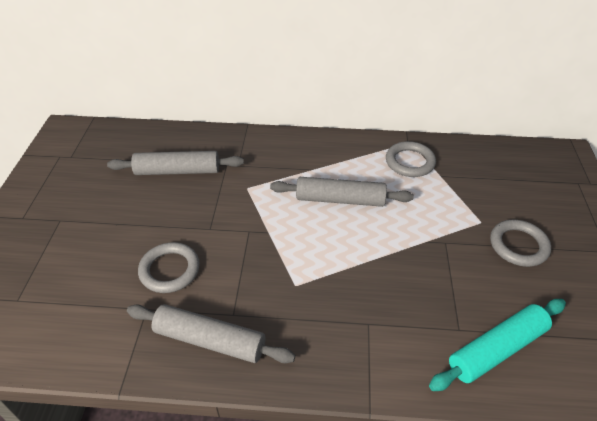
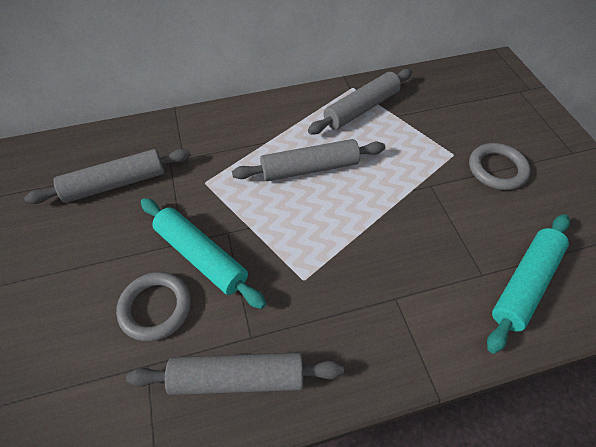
camera: 20 degrees left, 10 degrees up
grey ring [386,141,436,177] -> grey rolling pin [308,69,412,134]
none -> turquoise rolling pin [141,198,266,309]

